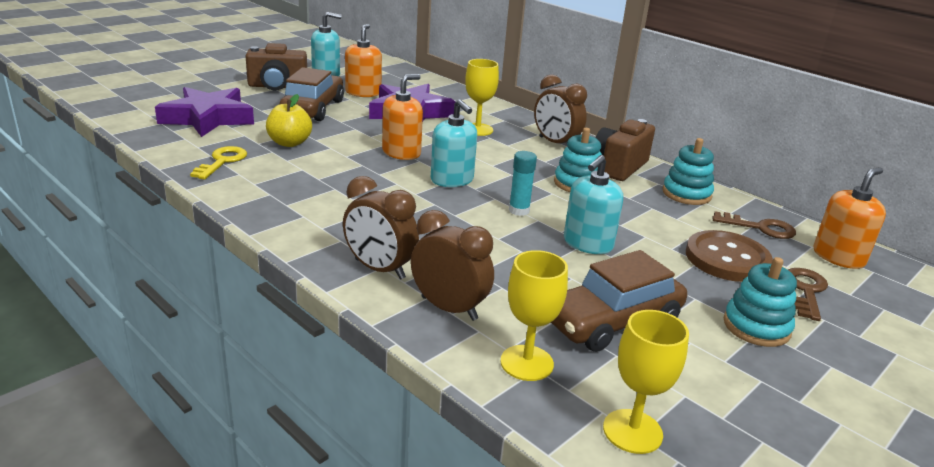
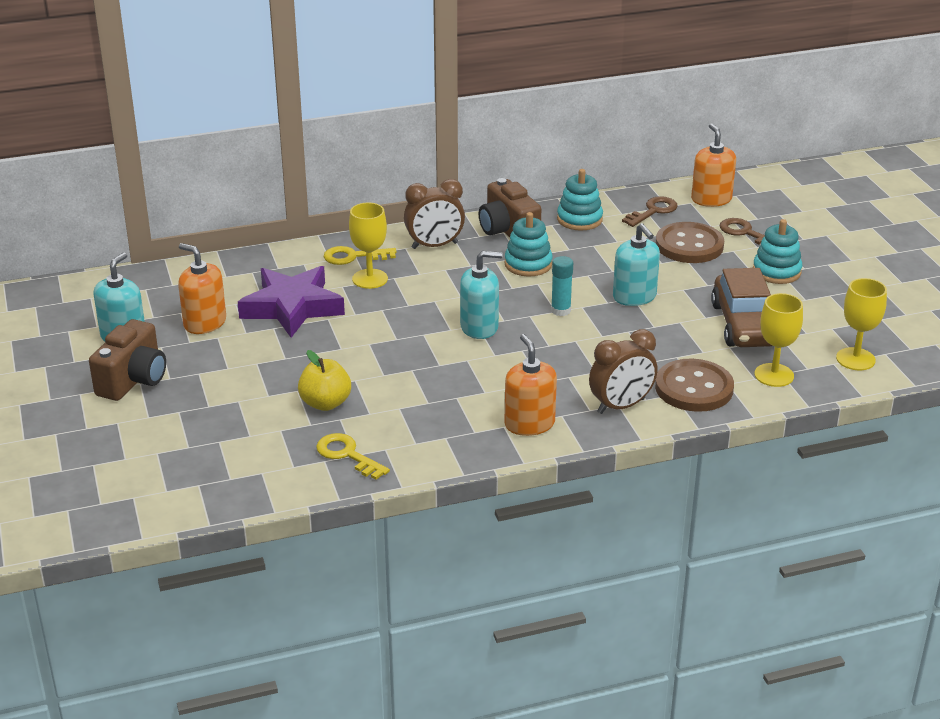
camera: 60 degrees left, 5 degrees up
purple star [155,87,254,137] -> none
brown car [280,67,344,121] -> none
orange soap dispenser [382,74,423,160] -> orange soap dispenser moved to [505,334,557,436]
brown clock [411,210,494,321] -> brown button [655,359,734,412]
none -> yellow key [324,246,396,265]

